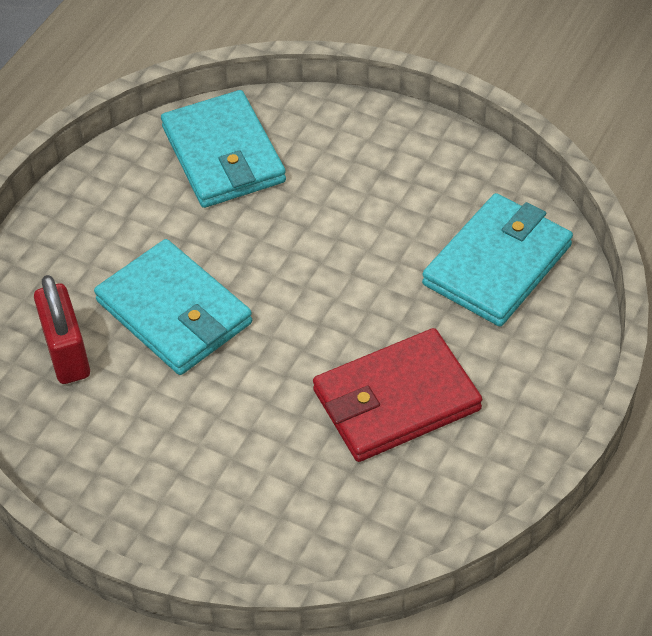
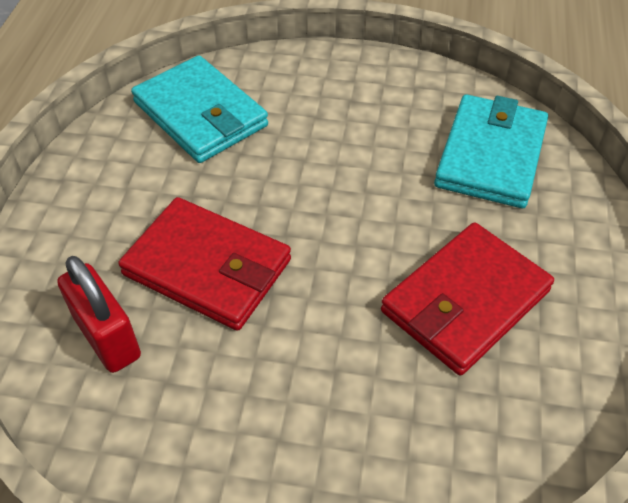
camera: 20 degrees left, 0 degrees up
turquoise wallet [94,239,252,375] -> red wallet [118,197,291,331]

